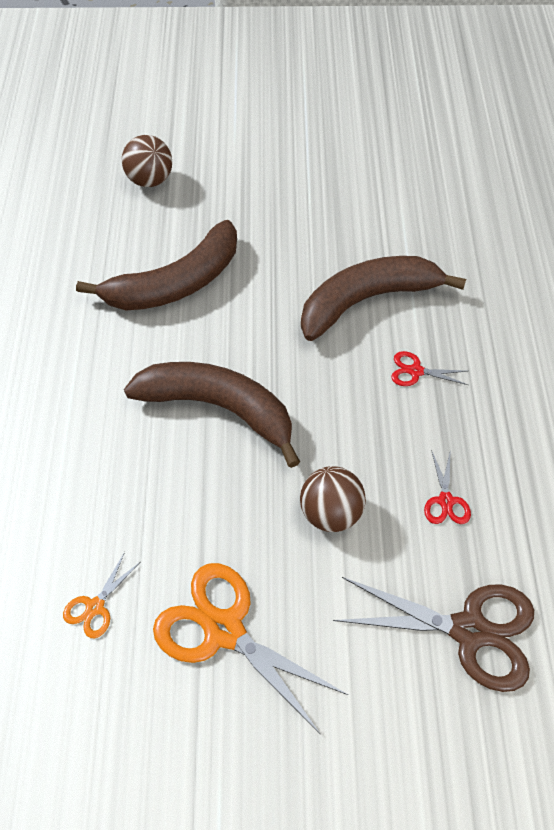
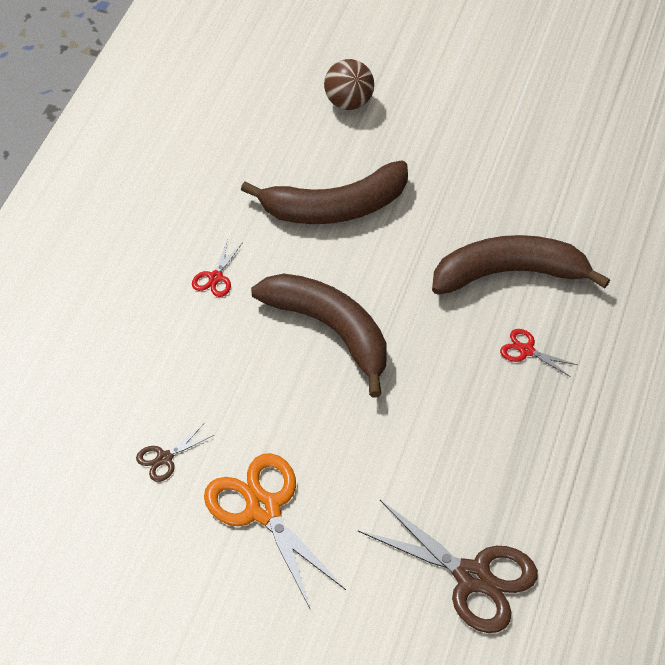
camera: 20 degrees right, 5 degrees down
orange scissors [63,552,140,638] -> brown scissors [136,424,214,482]
brown ball [300,466,366,532] -> none
red scissors [424,449,471,524] -> red scissors moved to [192,241,242,297]

